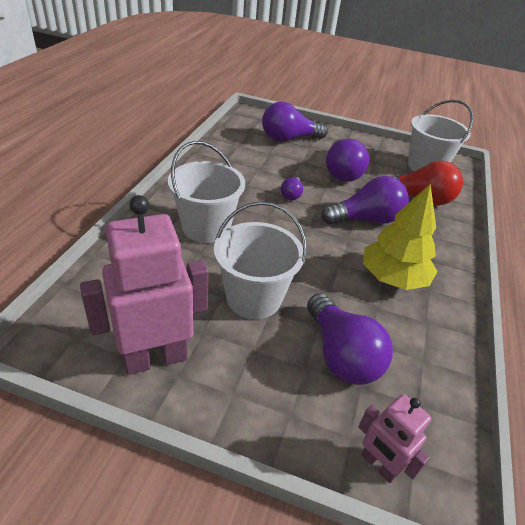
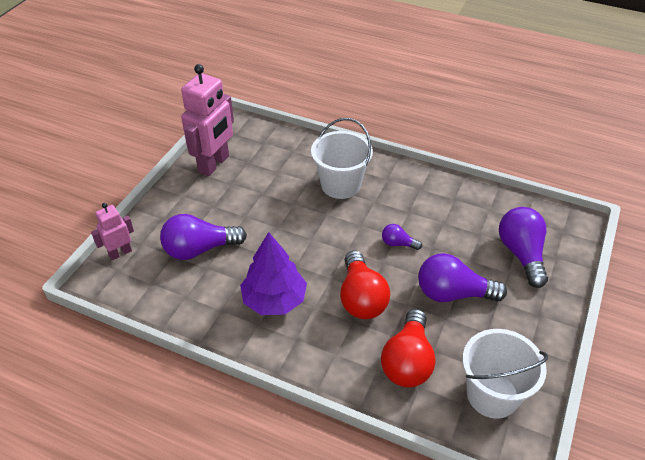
camera: 100 degrees right, 5 degrees up
pink robot [80,195,208,375] -> pink robot turned 45 degrees clockwise [181,64,234,176]
white bucket [214,201,307,319] -> none
purple light bulb [321,176,409,225] -> red light bulb [340,250,390,319]
yellow tree [363,184,438,290] -> purple tree [240,232,307,315]

